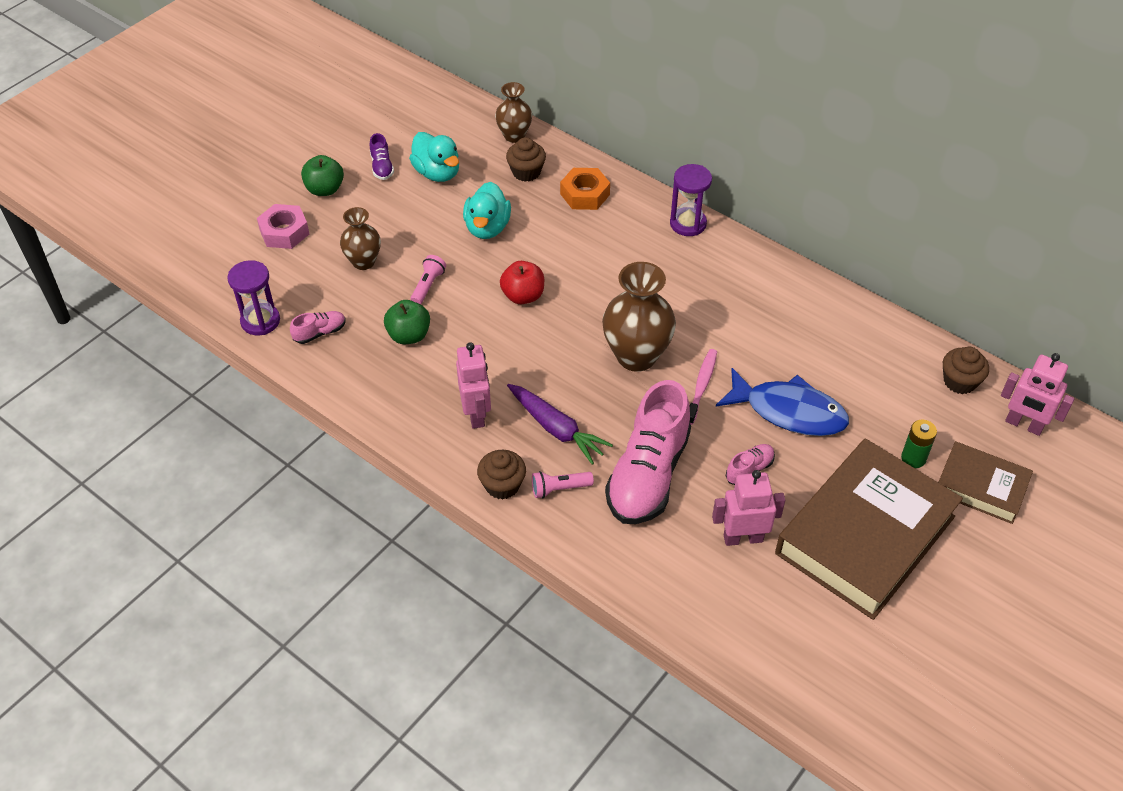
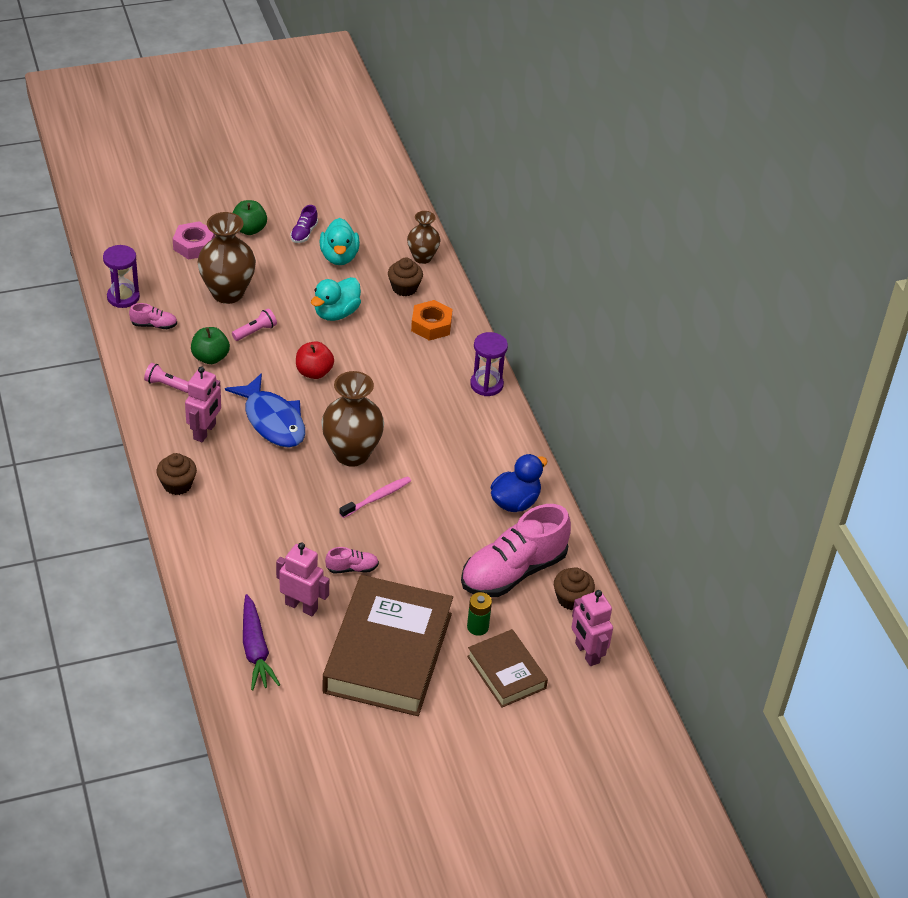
camera: 30 degrees right, 5 degrees down
brown vase [340,207,381,270] -> brown vase [197,212,256,304], size x1.67
purple carrot [507,384,613,465] -> purple carrot moved to [243,594,280,690]
pink flashlight [532,471,594,498] -> pink flashlight moved to [144,363,188,393]
pink shoe [605,380,691,524] -> pink shoe moved to [461,504,571,597]
blue fish [716,368,849,436] -> blue fish moved to [225,373,305,448]
brown book [775,438,963,620] -> brown book turned 60 degrees counterclockwise [323,575,453,716]
none -> blue duck [491,454,547,512]

